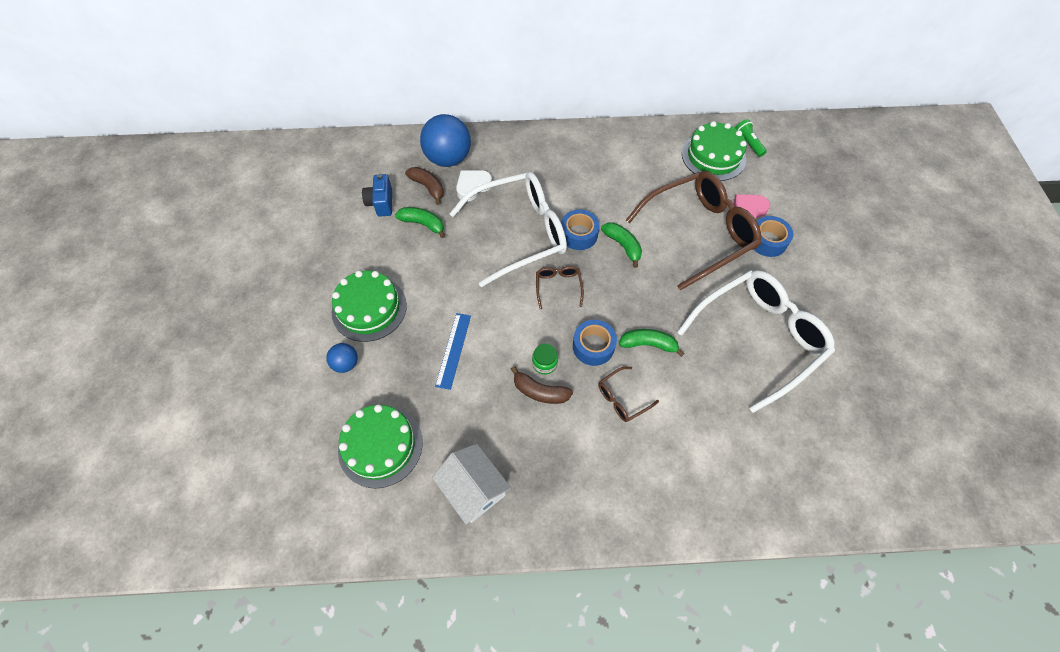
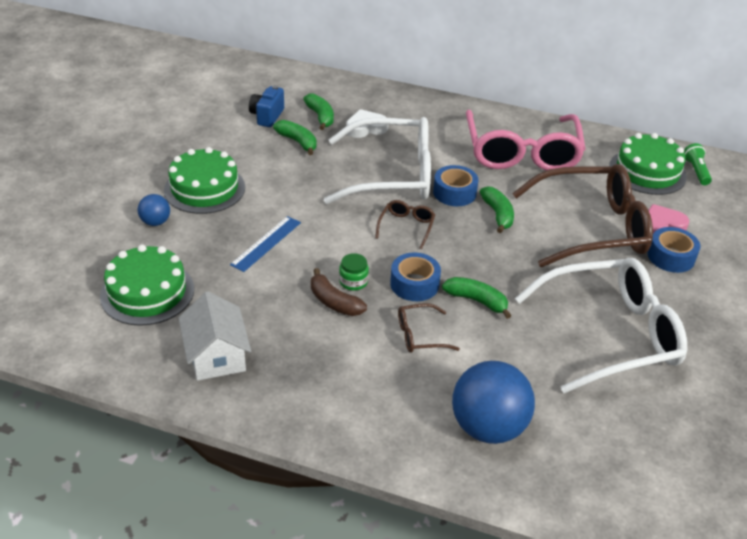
camera: 20 degrees right, 20 degrees down
brown banana [405,167,444,205] -> green banana [303,93,334,130]
blue ball [420,114,471,167] -> blue ball moved to [452,361,535,444]
none -> pink glasses [466,110,586,171]

